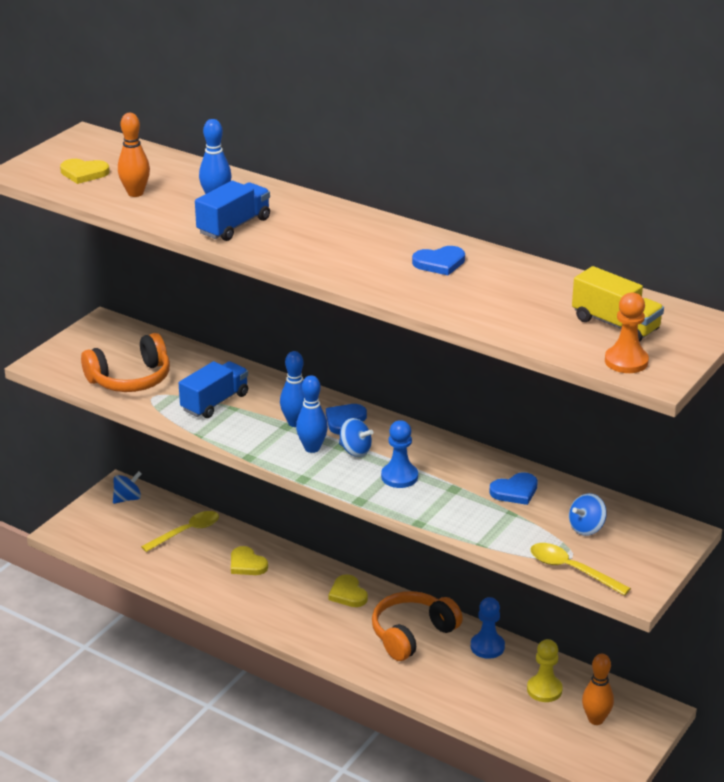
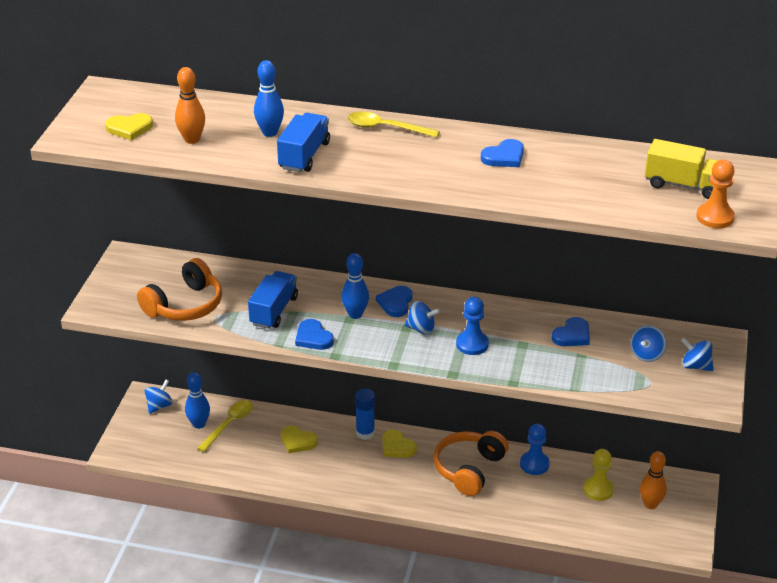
camera: 20 degrees left, 5 degrees up
blue bowling pin [296,375,328,453] -> blue bowling pin moved to [185,372,210,429]
yellow spoon [530,543,631,596] -> yellow spoon moved to [347,112,440,138]
none -> blue heart [295,319,334,350]
none -> blue glue stick [355,388,375,440]
none -> blue spinning top [681,338,713,371]

